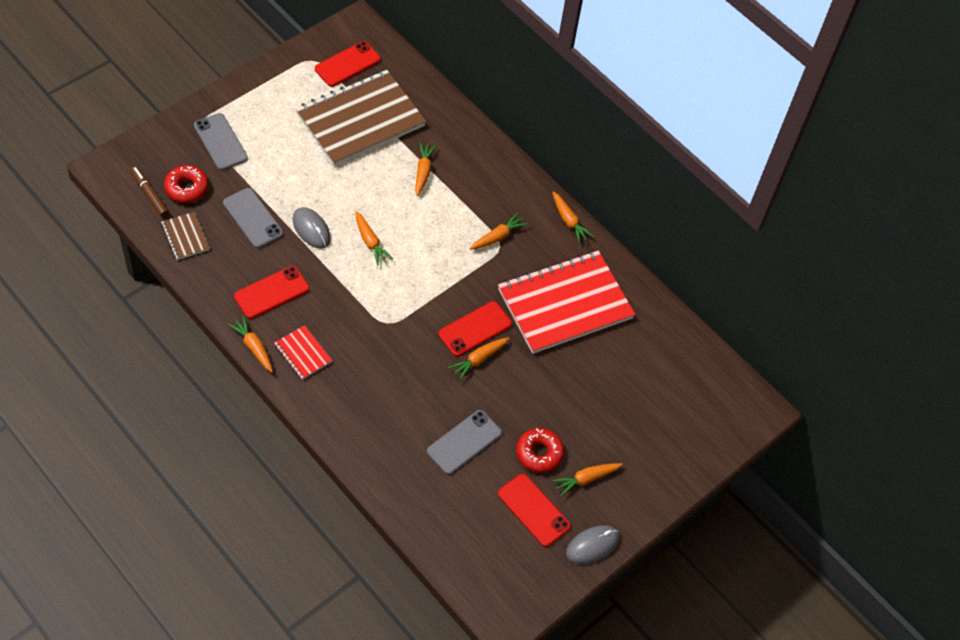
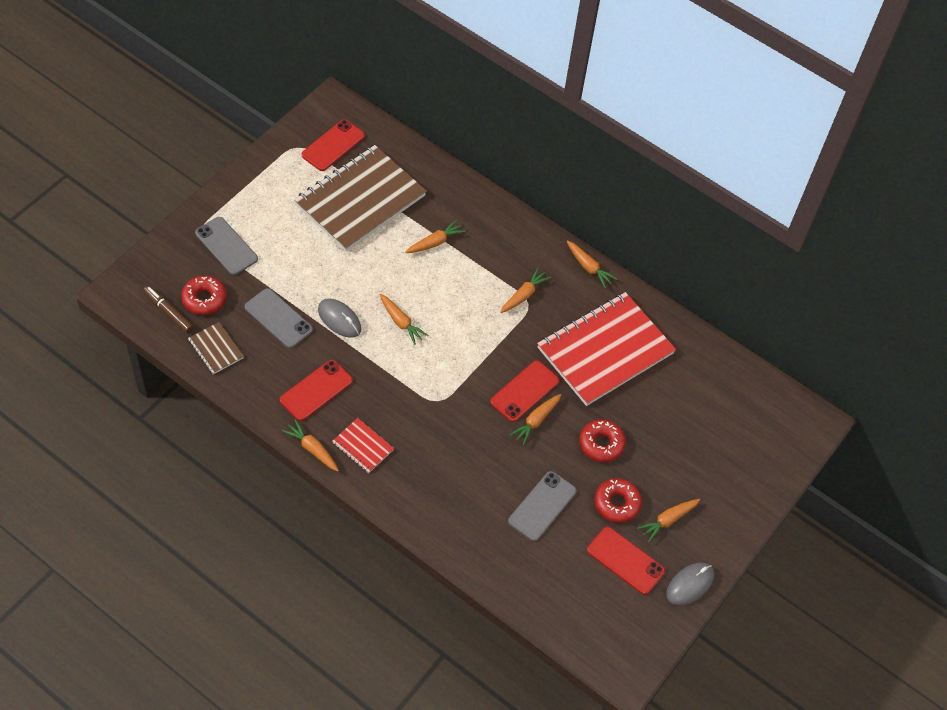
camera: 10 degrees left, 0 degrees up
orange carrot [415,143,436,196] -> orange carrot turned 60 degrees clockwise [405,220,466,253]
none -> red donut [579,419,626,462]

